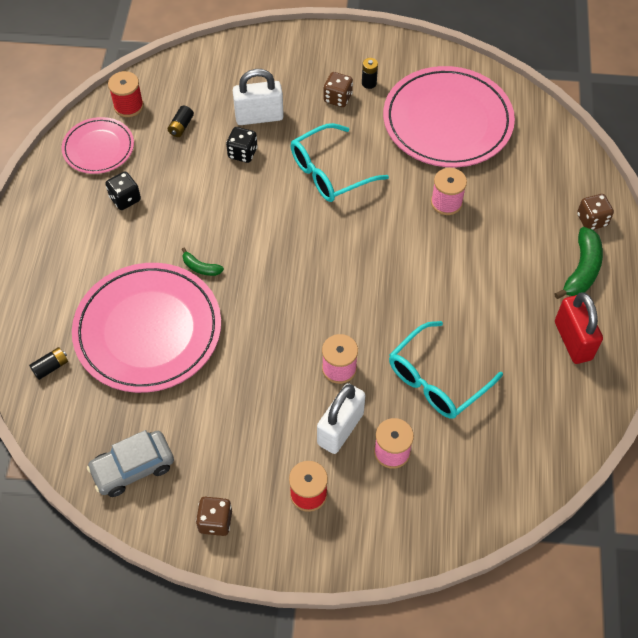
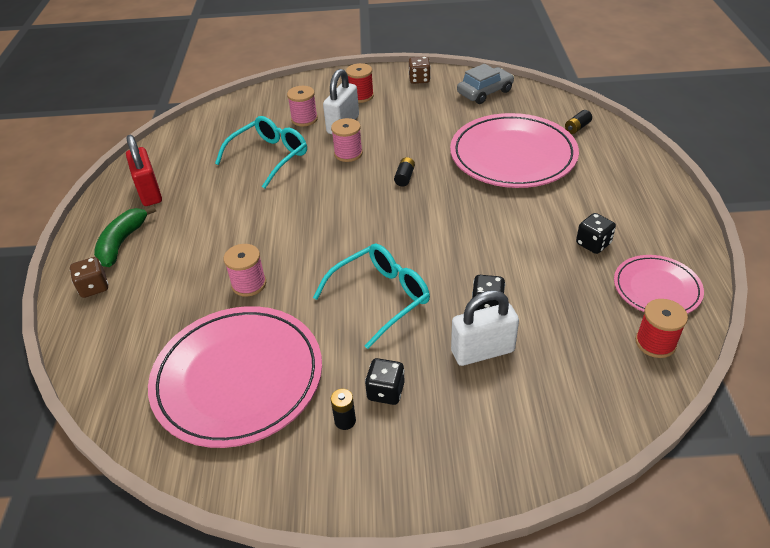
camera: 175 degrees right, 15 degrees down
black battery [168,106,194,137] -> black battery moved to [394,157,415,186]
green banana [182,248,224,276] -> none
brown dice [323,72,353,107] -> black dice [365,358,405,405]

